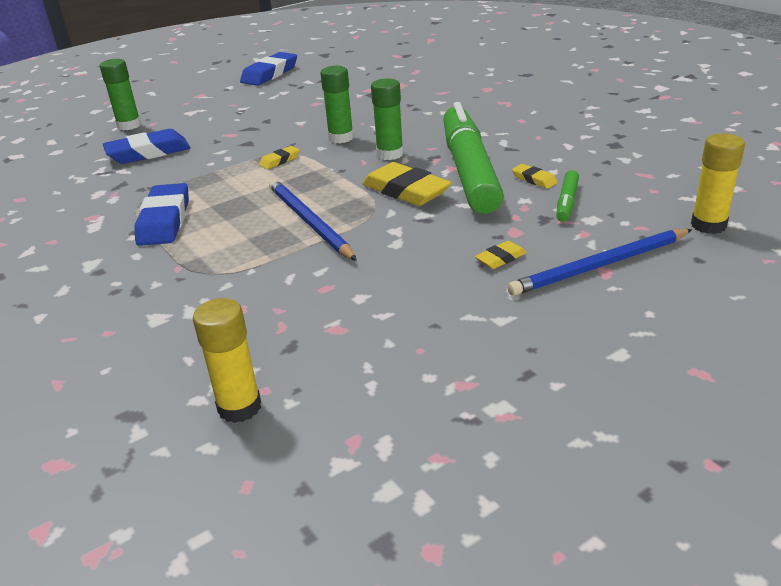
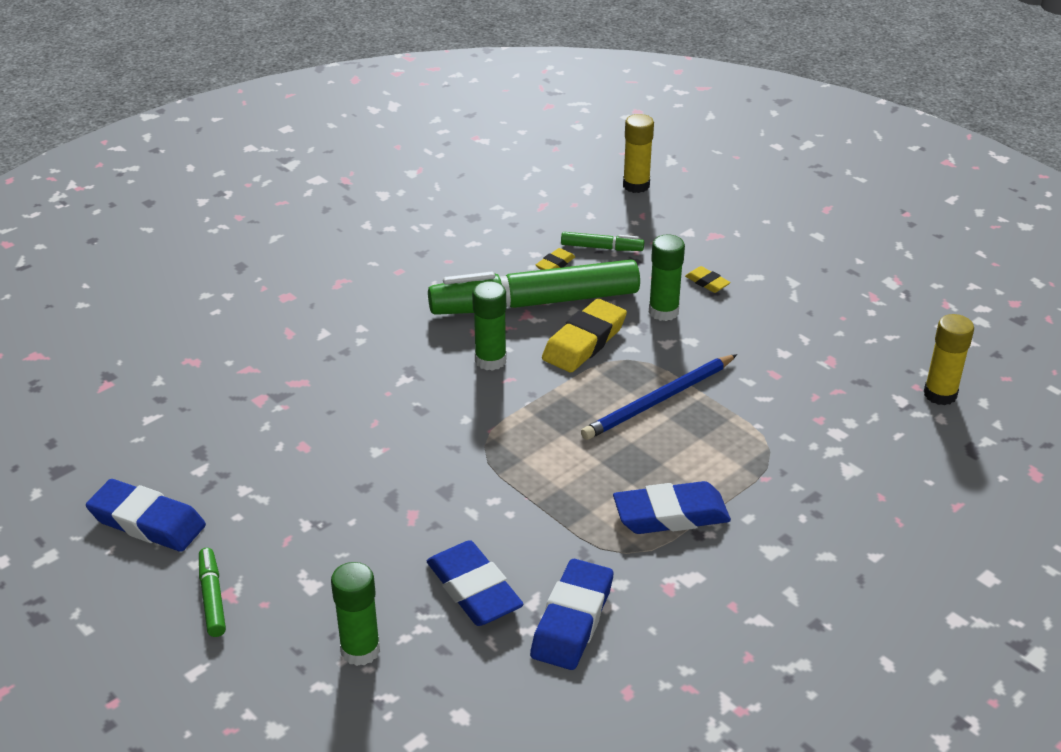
camera: 100 degrees left, 5 degrees up
yellow eraser [259,146,300,169] -> none
green glue stick [320,66,354,143] -> green glue stick moved to [649,234,685,321]
blue pencil [507,229,692,296] -> none
none -> green marker [199,548,226,637]
none -> blue eraser [530,559,613,670]

